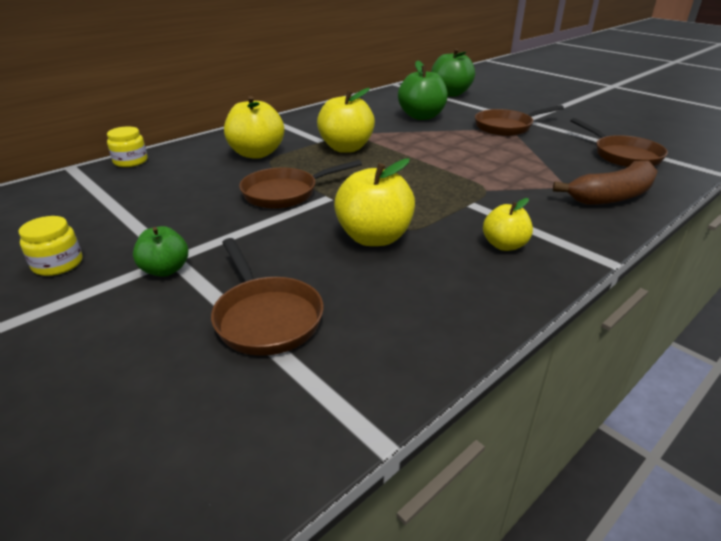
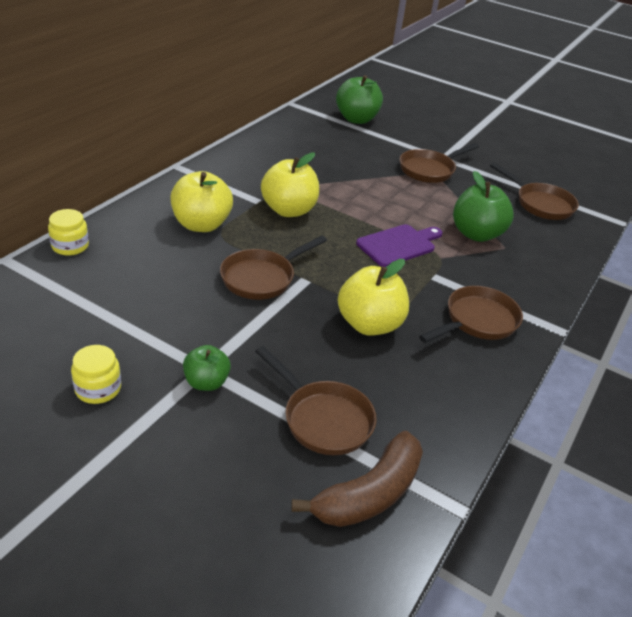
camera: 20 degrees left, 5 degrees up
green apple [398,60,448,120] -> green apple moved to [453,171,514,242]
yellow apple [483,198,533,251] -> brown pan [419,286,523,343]
brown banana [553,161,658,205] -> brown banana moved to [291,431,423,527]
none -> purple cutting board [356,224,443,267]

